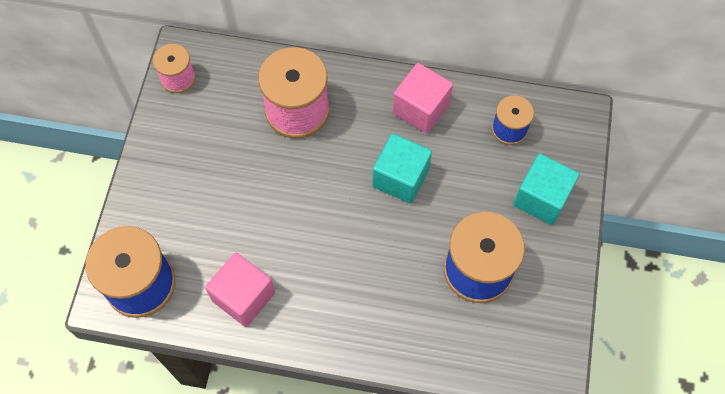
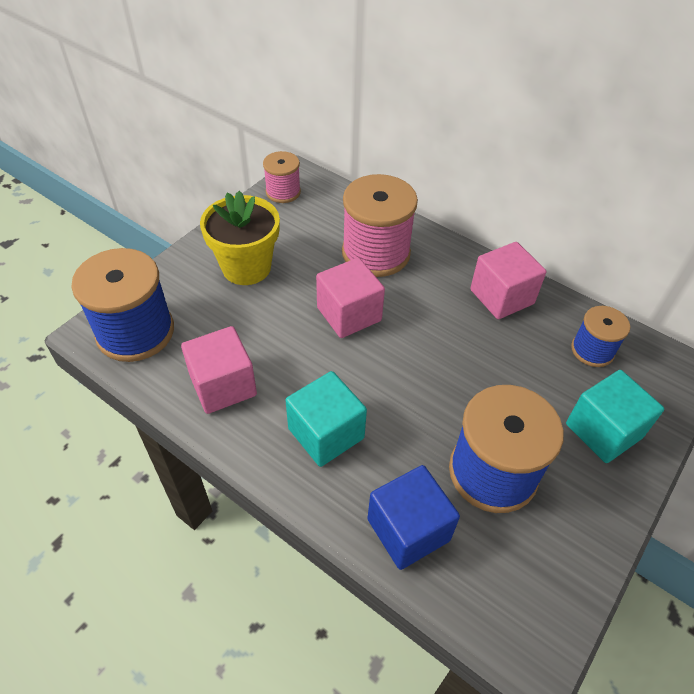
camera: 25 degrees right, 15 degrees down
turquoise cube [372,134,432,204] -> turquoise cube moved to [285,371,367,467]
none -> yellow flower pot [200,191,280,285]
none -> pink cube [316,258,385,338]
none -> blue cube [367,465,460,570]

